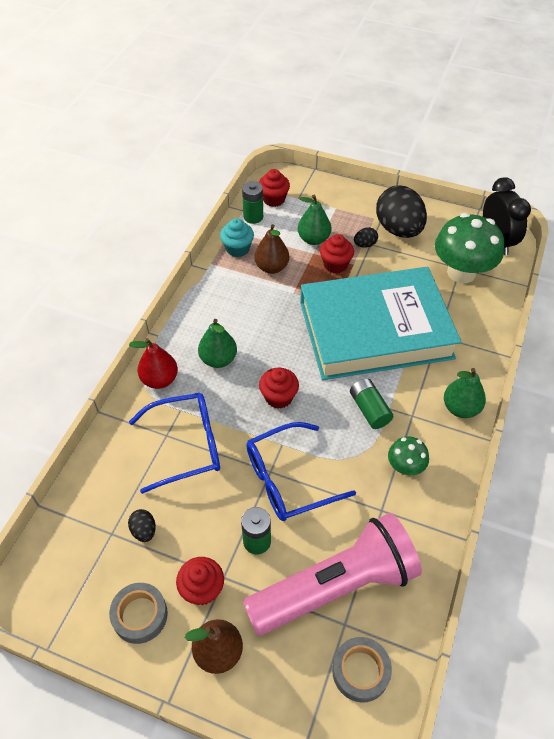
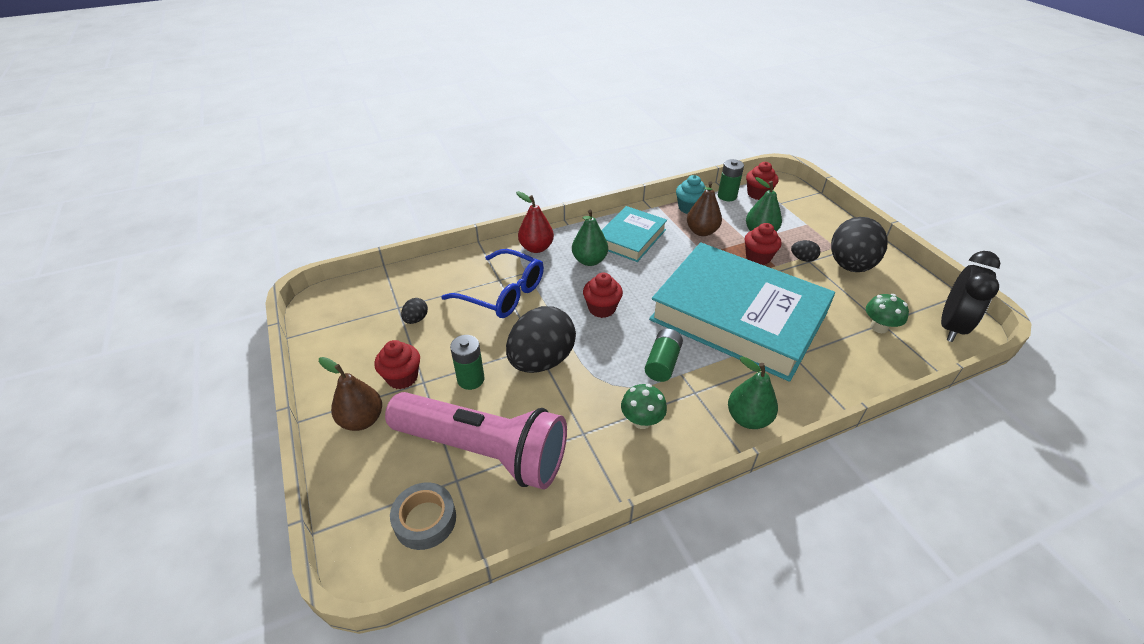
camera: 45 degrees right, 10 degrees down
grey tape [109,583,168,644] -> none
blue glasses [246,422,356,521] -> black egg [506,306,576,373]
green mushroom [435,213,504,283] -> green mushroom [866,294,909,333], size x0.50
none -> turquoise book [601,206,667,262]

